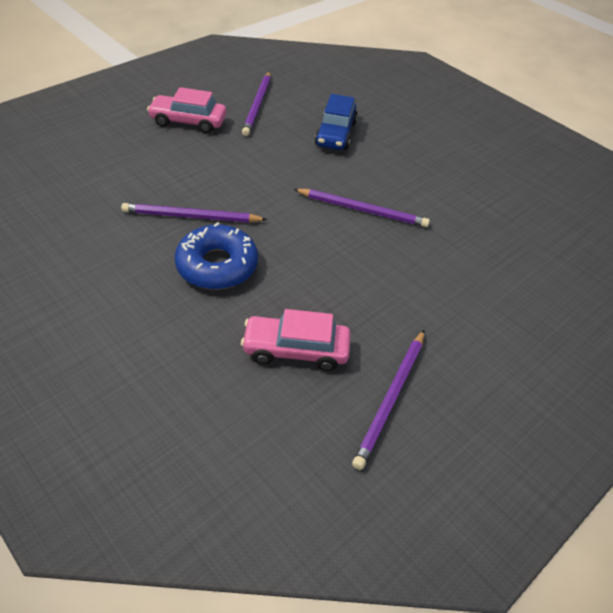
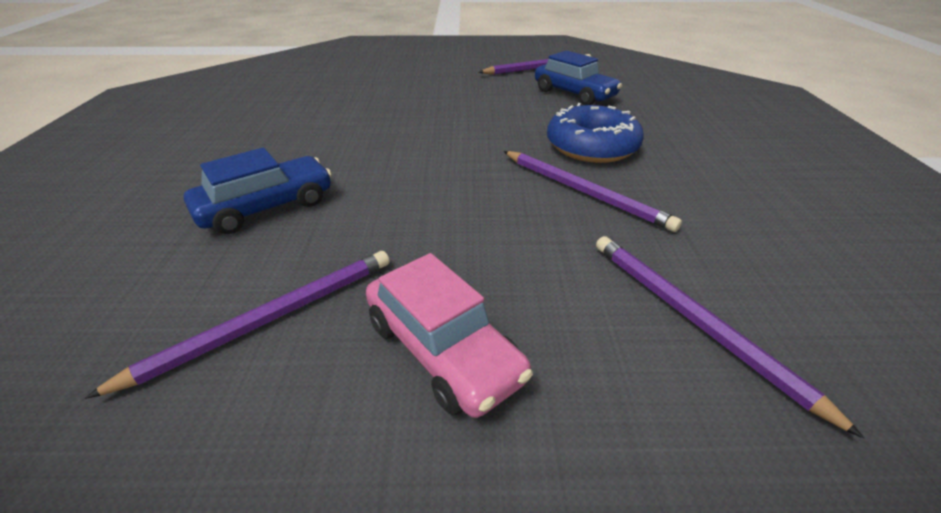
camera: 135 degrees left, 10 degrees down
pink car [241,309,351,371] -> blue car [535,50,622,105]
purple pencil [294,189,430,227] -> purple pencil moved to [596,236,864,439]

